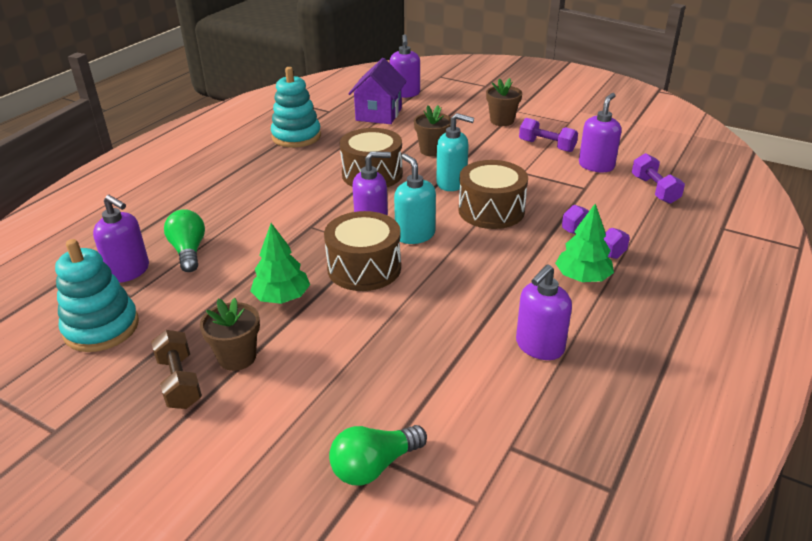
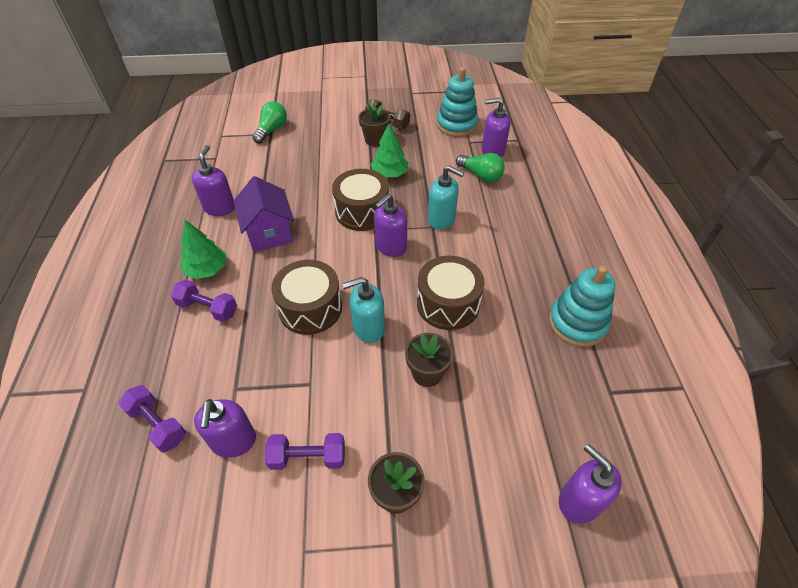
camera: 145 degrees right, 15 degrees up
purple house [348,58,407,124] -> purple house moved to [234,176,294,252]
turquoise soap dispenser [394,154,436,244] -> turquoise soap dispenser moved to [428,166,464,229]

